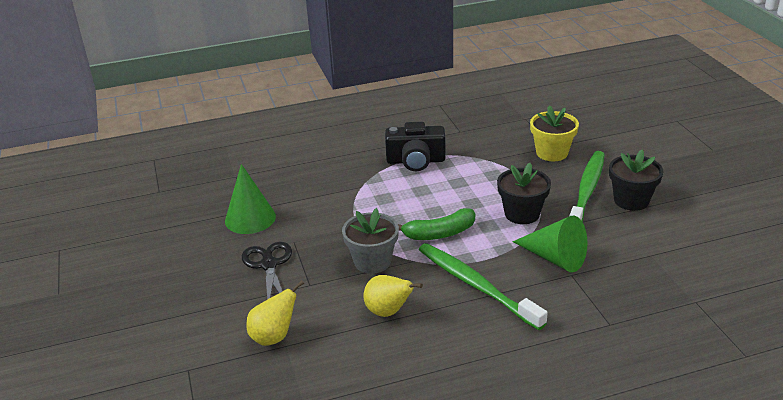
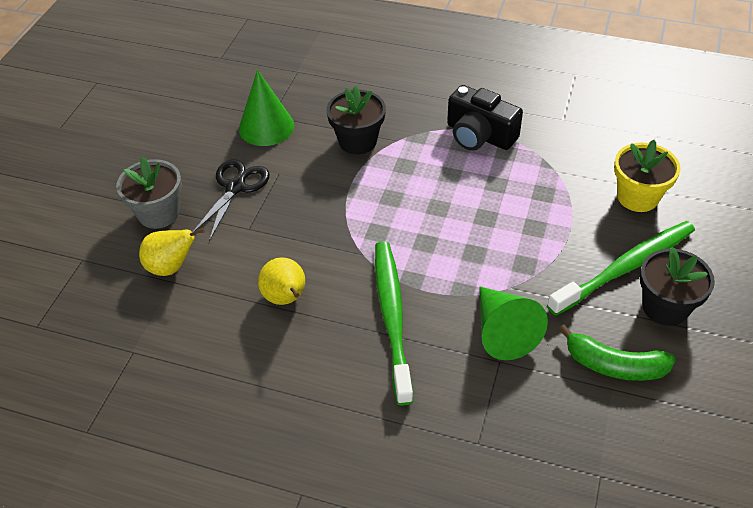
camera: 35 degrees right, 15 degrees up
grey flower pot [342,208,399,274] -> grey flower pot moved to [116,157,182,229]
green banana [398,208,475,240] -> green banana moved to [558,324,676,381]
black flower pot [497,163,551,224] -> black flower pot moved to [327,86,386,154]

